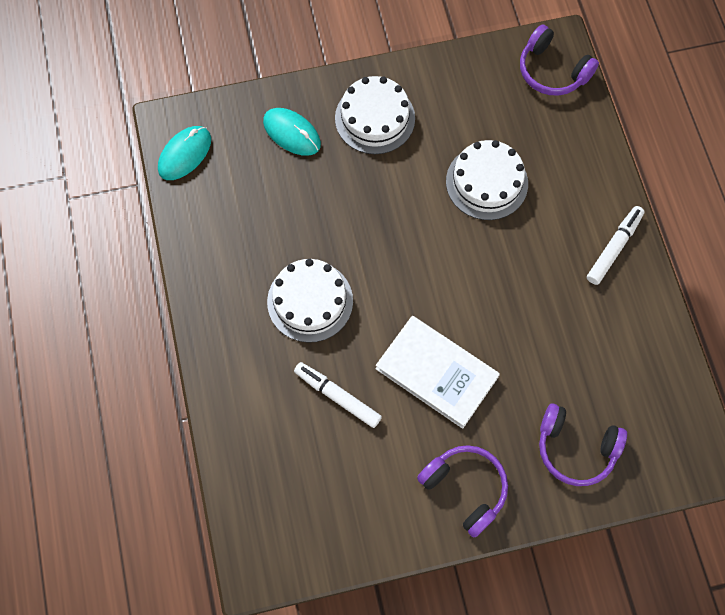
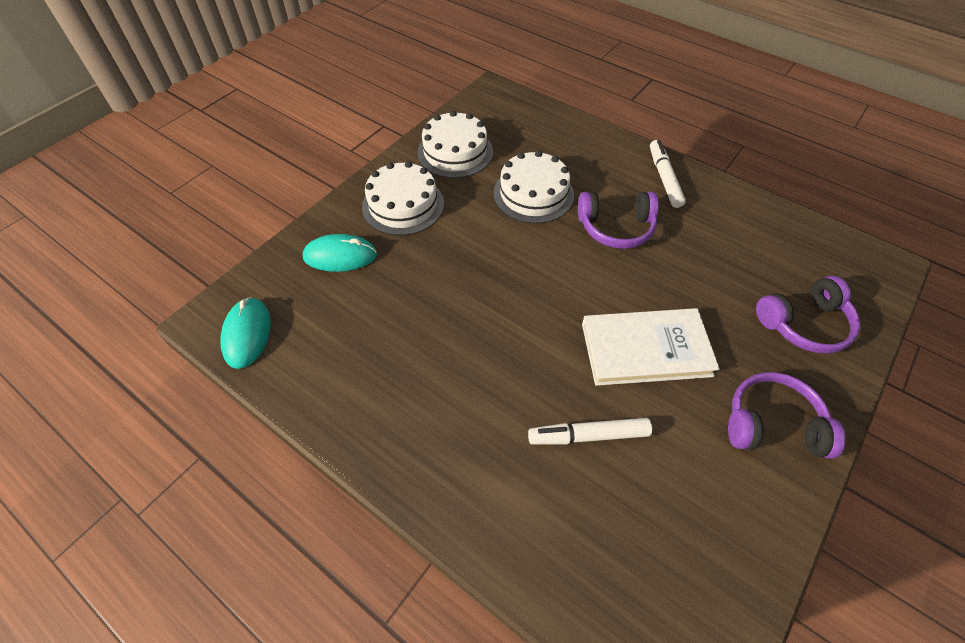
camera: 40 degrees left, 15 degrees down
white cake [267,259,353,343] -> white cake moved to [417,111,493,178]
purple headphones [520,24,599,96] -> purple headphones moved to [578,192,659,249]

